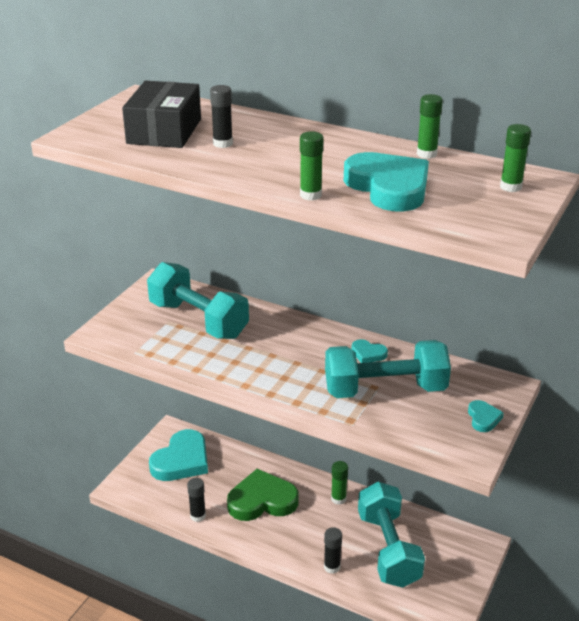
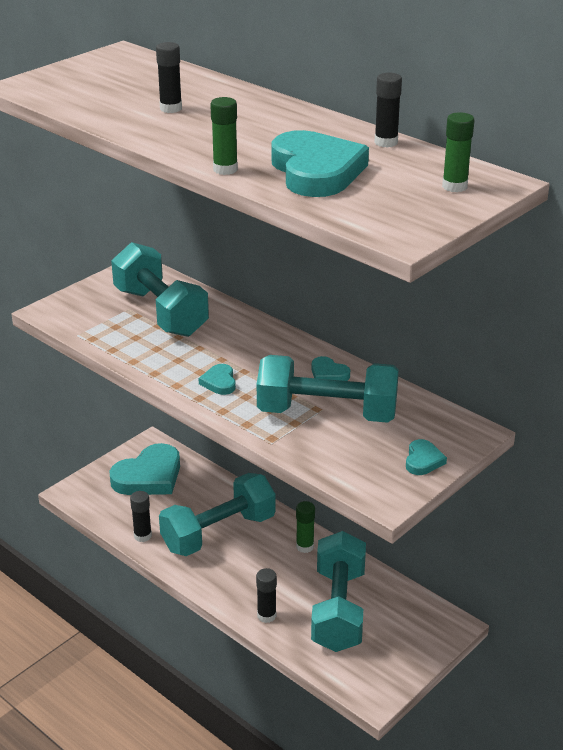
camera: 15 degrees right, 0 degrees up
black box [122,81,201,148] -> none
green heart [227,469,298,521] -> turquoise dumbbell [159,473,276,556]
green glue stick [417,94,443,159] -> black glue stick [374,73,402,148]
none -> turquoise heart [198,364,236,395]

